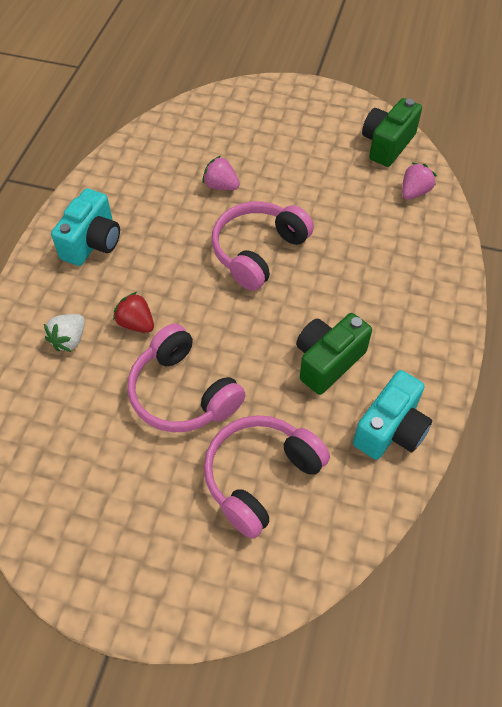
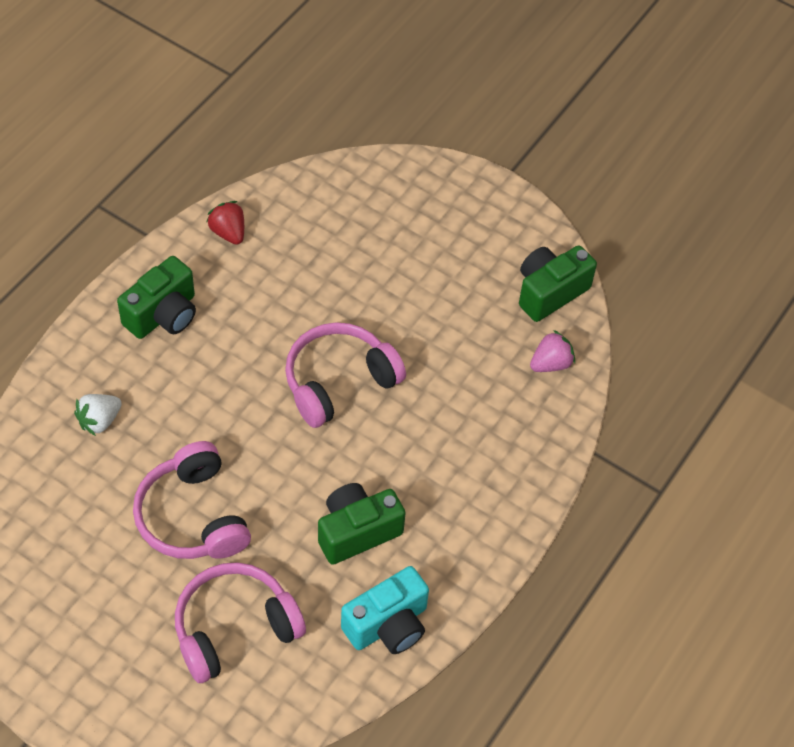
camera: 15 degrees right, 0 degrees up
turquoise camera [51,188,120,266] -> green camera [117,256,196,339]
red strawberry [113,292,154,333] -> red strawberry moved to [207,201,244,245]
pink strawberry [202,156,240,190] -> none

